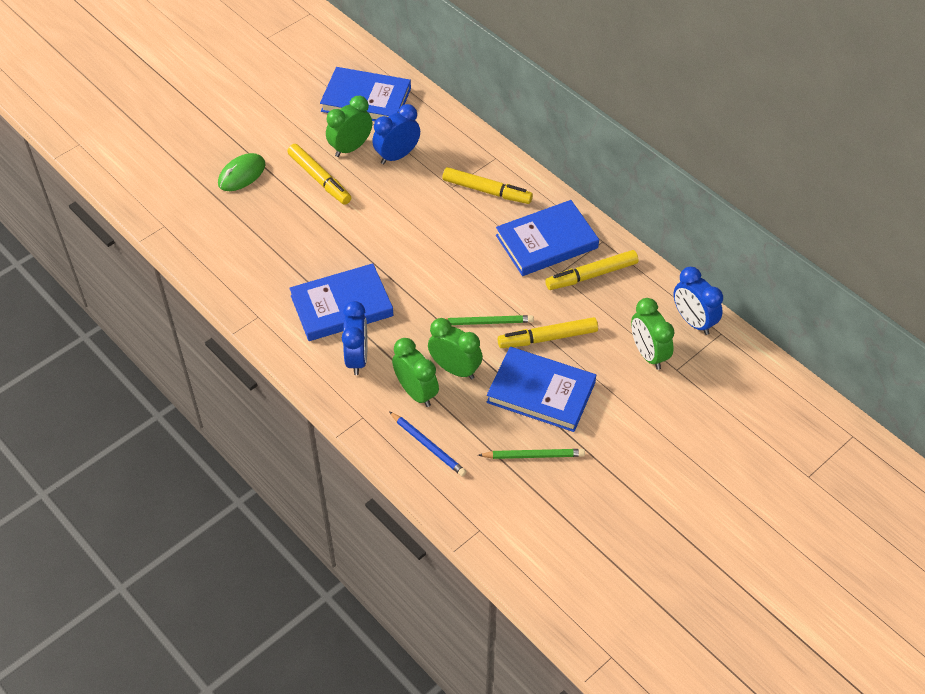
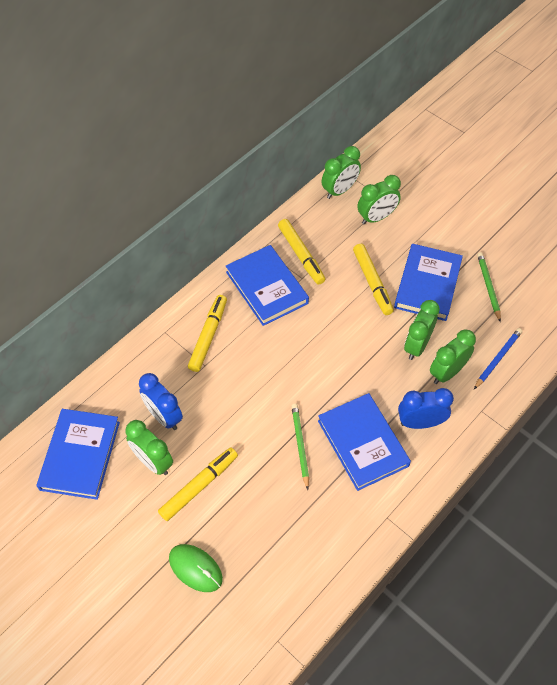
camera: 95 degrees left, 5 degrees up
green pencil [446,315,534,325] -> green pencil moved to [291,404,309,490]
blue clock [673,267,723,335] -> green clock [322,146,361,199]

